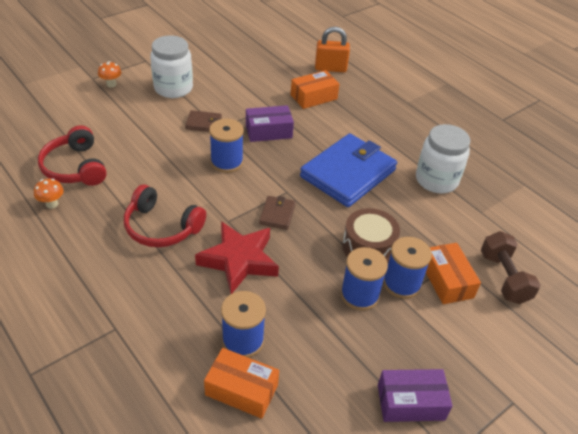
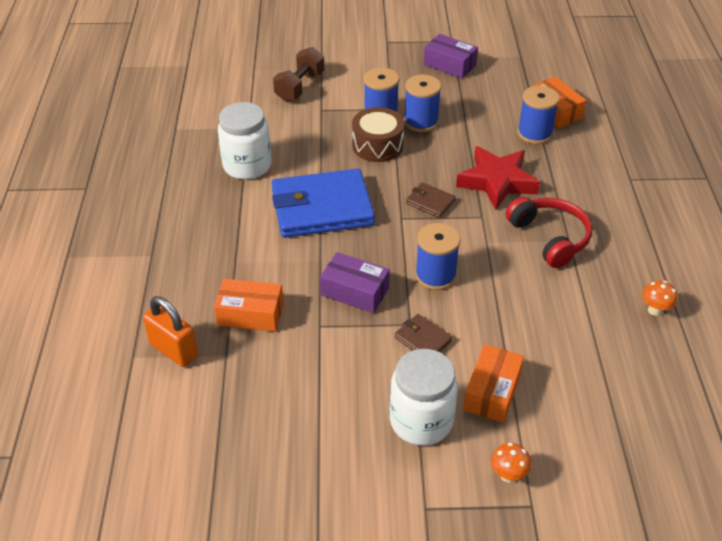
camera: 140 degrees left, 0 degrees up
red headphones [38,125,107,186] -> none
brown wallet [259,196,296,230] -> brown wallet turned 75 degrees clockwise [406,182,456,218]
orange box [426,243,481,304] -> orange box moved to [463,344,524,423]

